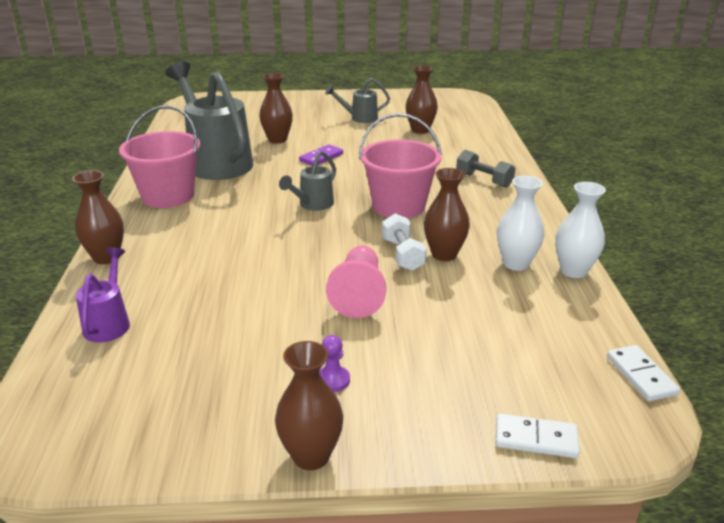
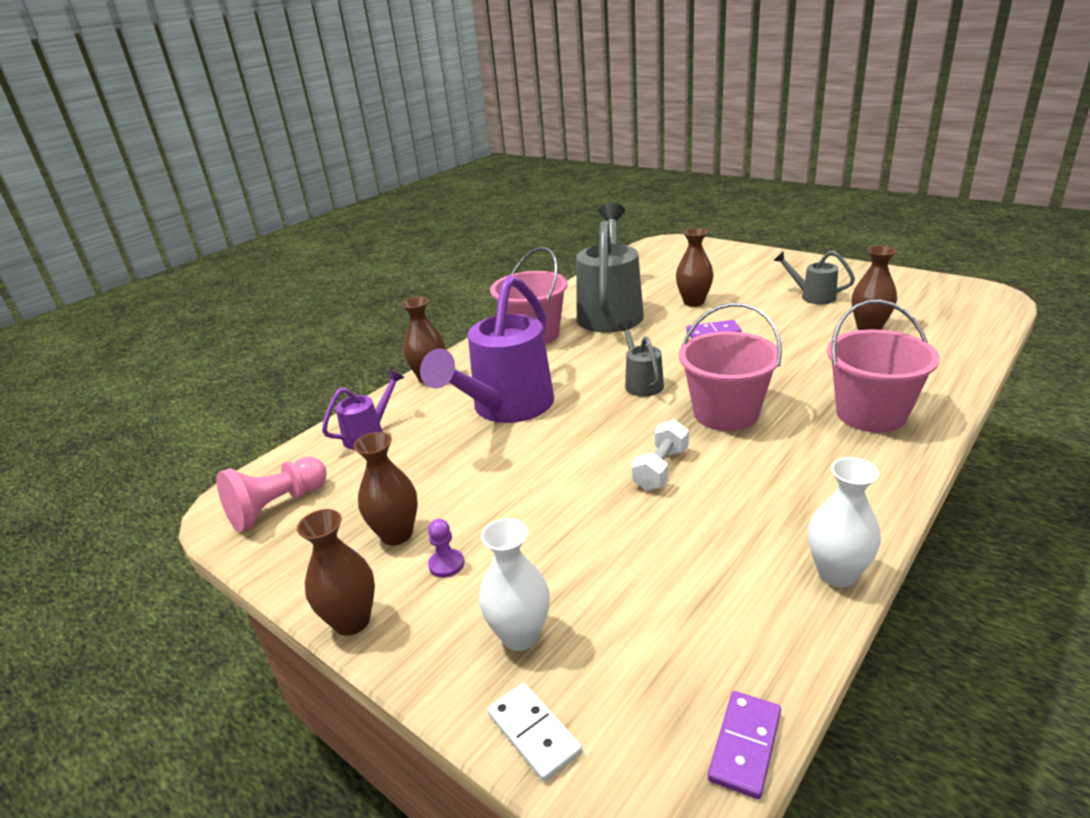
camera: 45 degrees right, 0 degrees up
grey watering can [279,151,336,211] -> grey watering can turned 90 degrees clockwise [618,321,664,397]
pink pawn [326,246,386,318] -> pink pawn moved to [216,457,327,532]
brown vase [424,168,470,261] -> brown vase moved to [353,432,418,546]
grey dumbbell [456,150,516,188] -> pink bucket [827,300,940,433]
white vase [497,176,544,271] -> white vase moved to [479,518,550,651]
white domino [607,345,680,401] -> purple domino [708,691,781,799]
none -> purple watering can [420,275,554,423]

